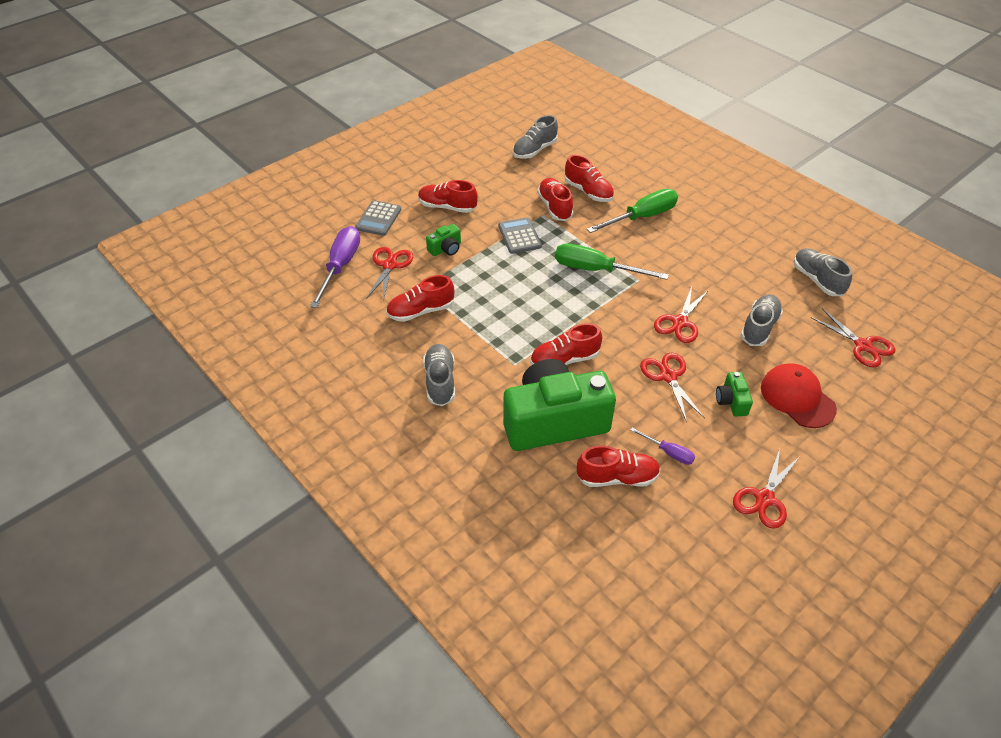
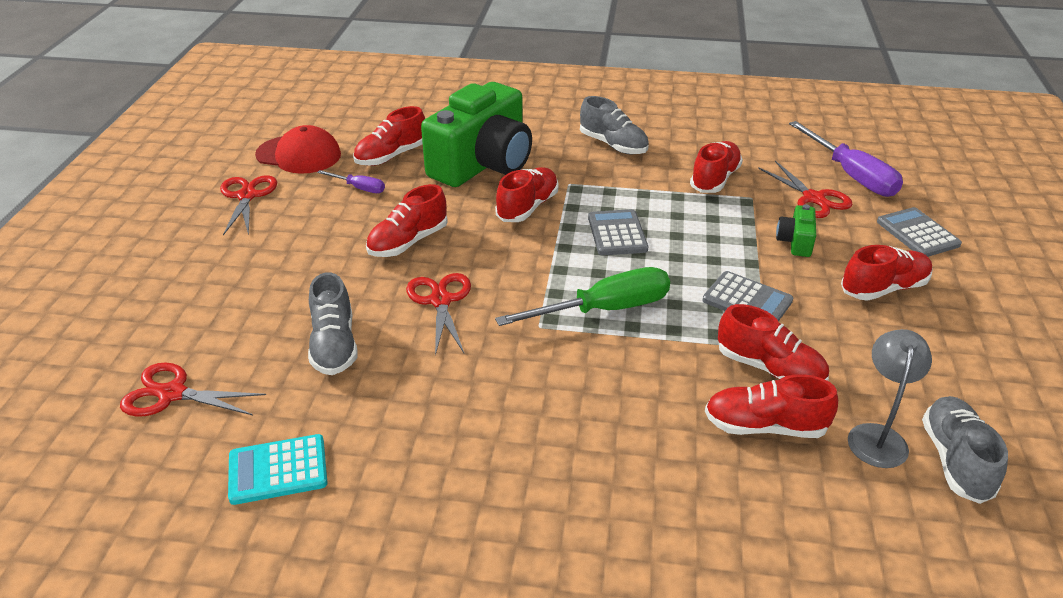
camera: 140 degrees right, 10 degrees down
green screwdriver [587,189,678,233] -> none
purple screwdriver [630,427,695,465] -> purple screwdriver turned 150 degrees counterclockwise [317,170,385,193]
red scissors [640,353,705,422] -> red shoe [366,184,448,257]
green camera [716,372,753,417] -> none
red cap [761,363,837,428] -> red cap moved to [255,125,341,174]
grey shoe [794,248,852,296] -> turquoise calculator [228,434,328,505]
none -> grey calculator [588,209,648,256]
none -> grey lamp [848,329,932,468]

